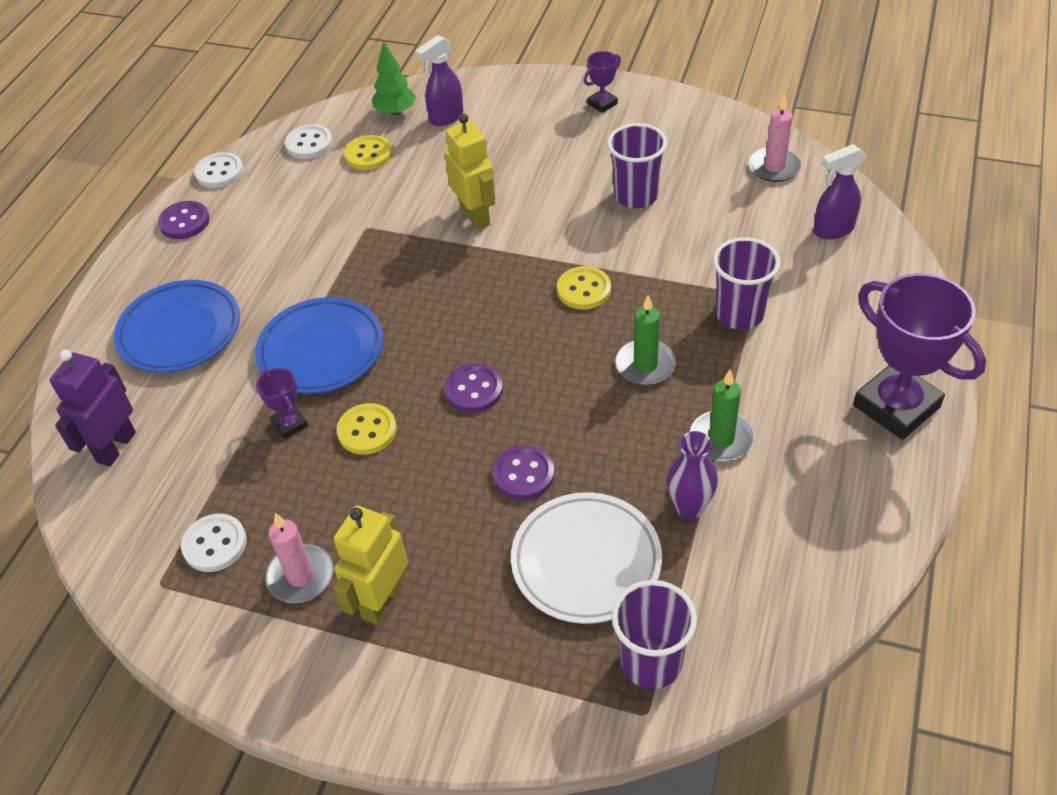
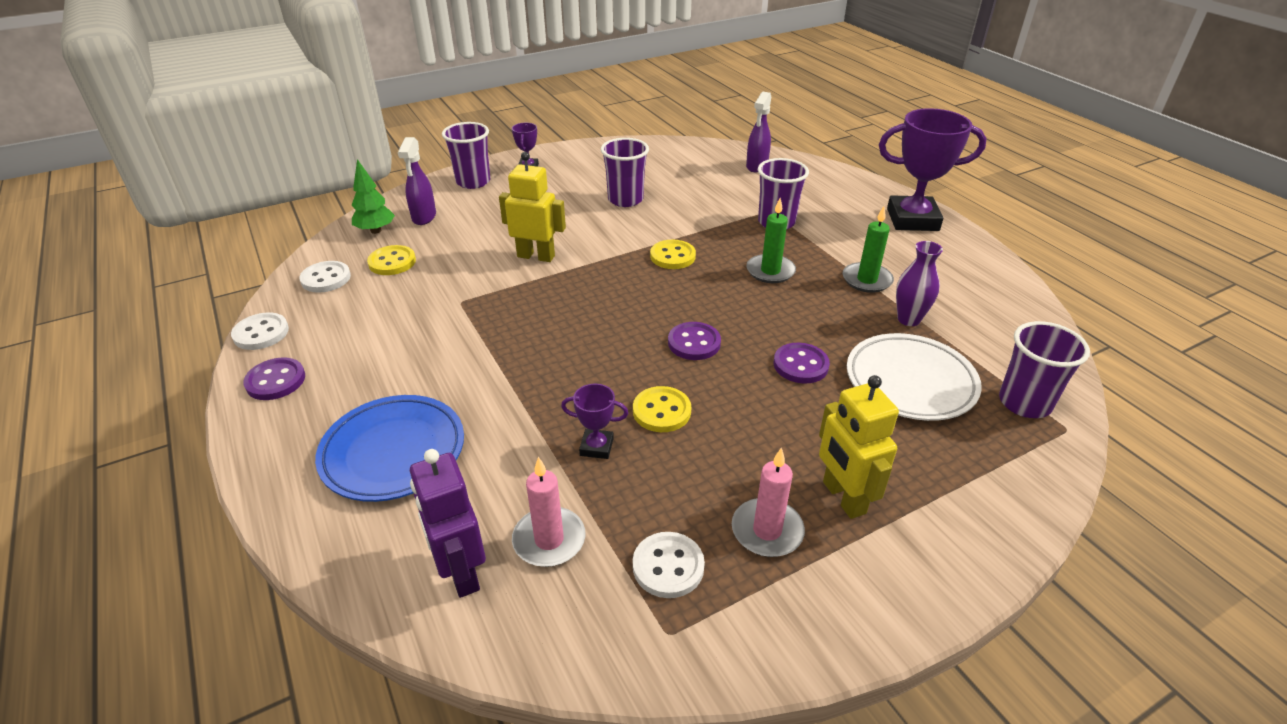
camera: 50 degrees left, 10 degrees down
blue plate [255,297,384,394] -> none
pink candle [749,95,802,182] -> pink candle moved to [512,457,585,567]
none -> purple cup [442,122,490,189]

